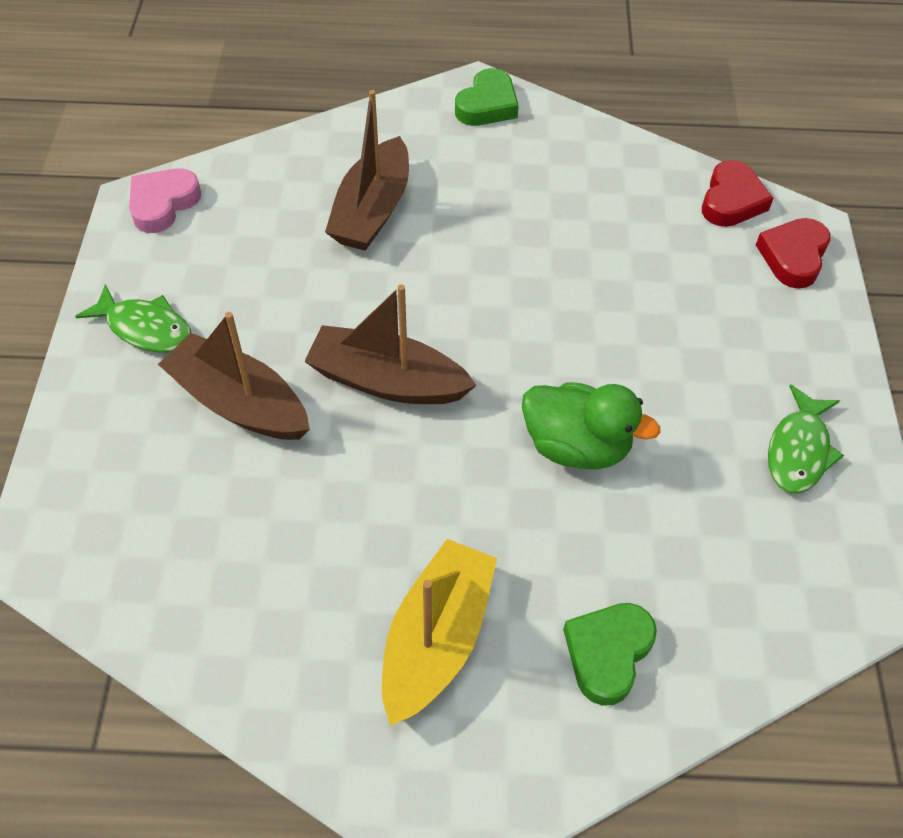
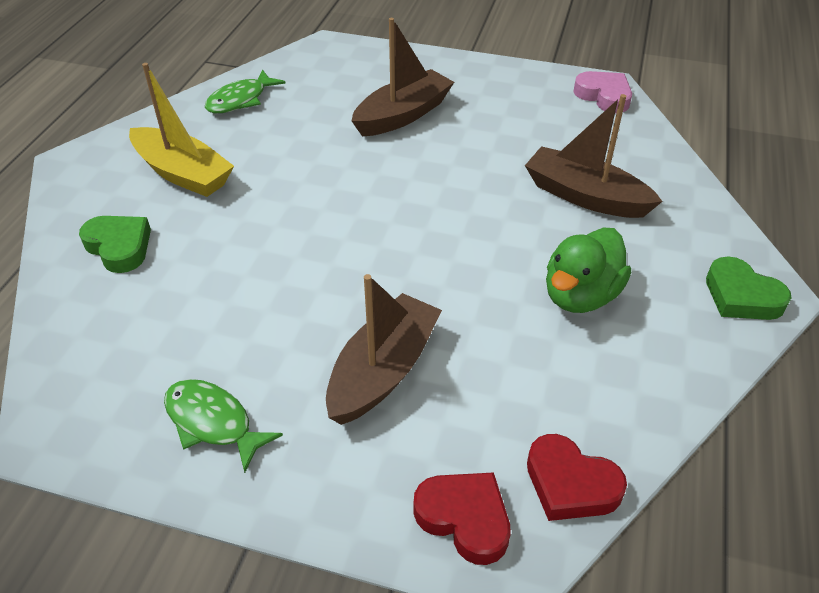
camera: 105 degrees right, 10 degrees down
green fish [75,284,191,353] -> green fish moved to [205,69,286,113]
brown boat [304,284,477,404] -> brown boat moved to [326,274,442,425]
green duck [522,382,660,470] -> green duck moved to [546,228,631,313]

